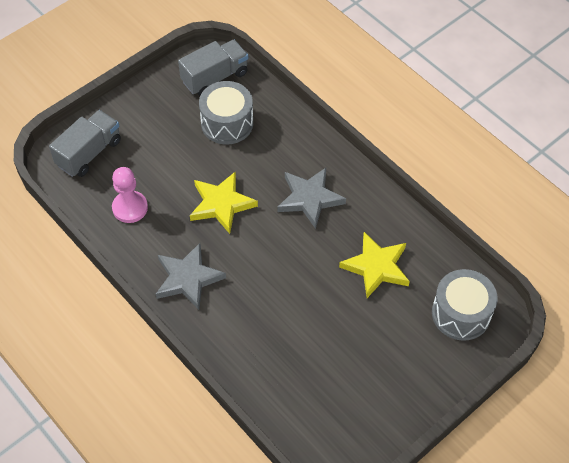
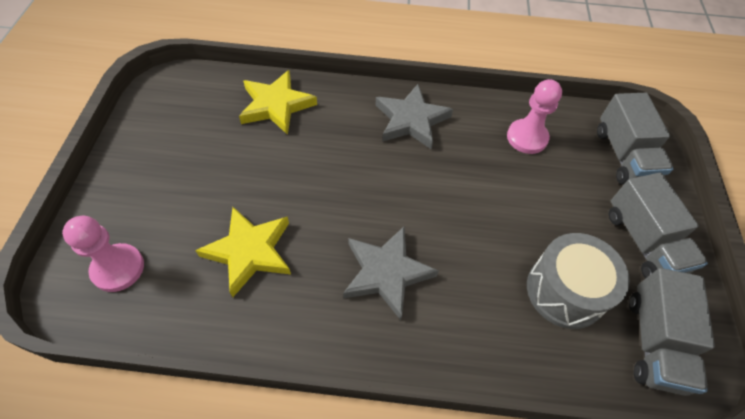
camera: 135 degrees right, 0 degrees up
yellow star [190,171,258,234] -> yellow star moved to [239,70,317,135]
grey drum [432,269,498,341] -> pink pawn [62,216,144,292]
none -> grey truck [609,173,708,279]

